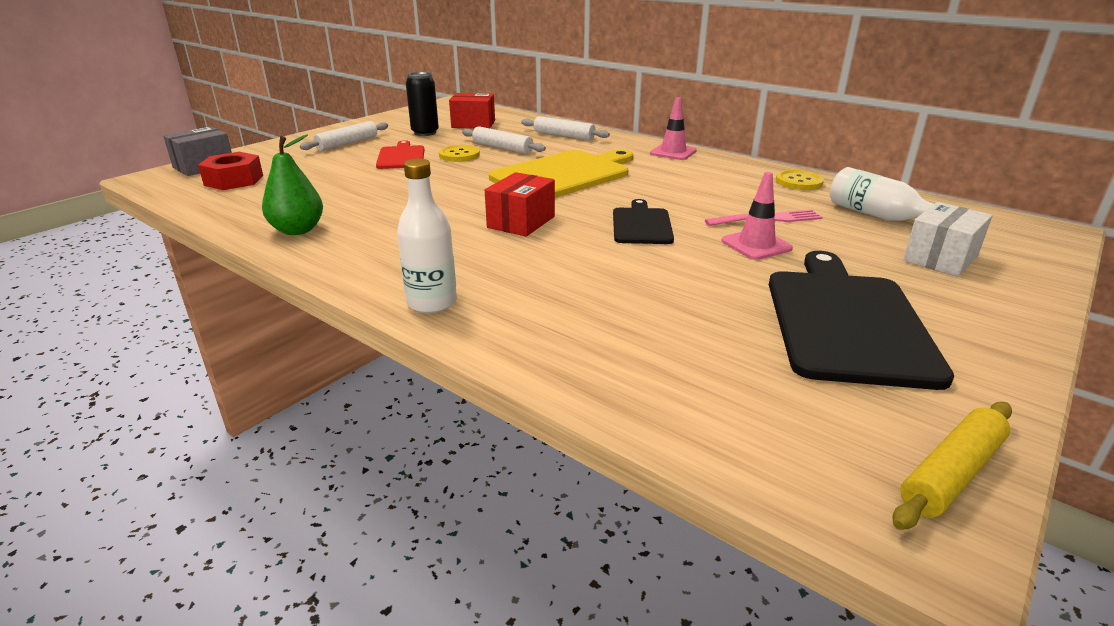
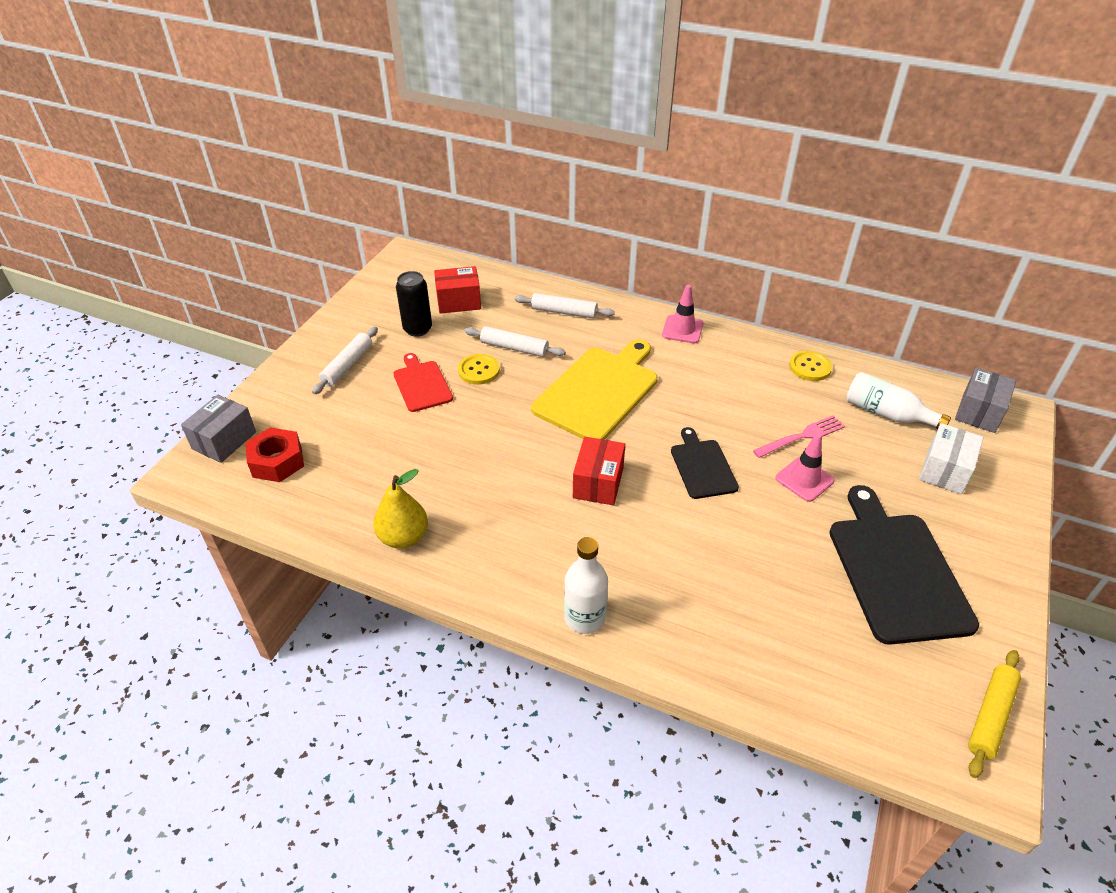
camera: 15 degrees left, 15 degrees up
green pear [262,134,323,235] -> yellow pear [373,469,428,549]
none -> grey box [955,368,1016,433]

